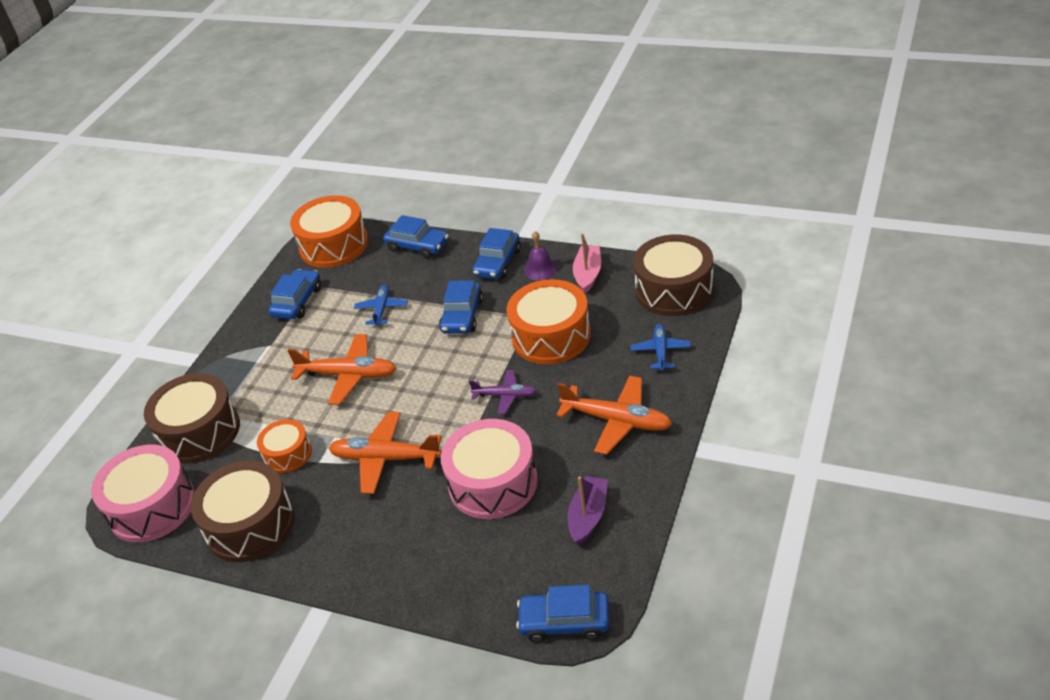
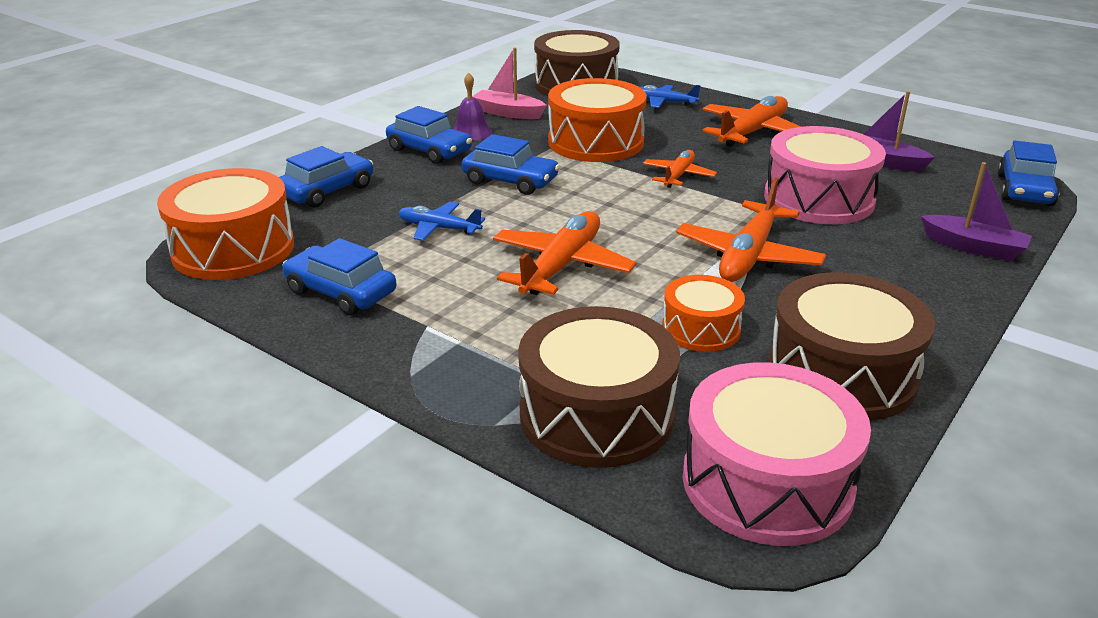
camera: 80 degrees left, 10 degrees down
purple plane [469,370,537,414] -> orange plane [643,150,717,188]
none -> purple boat [921,162,1032,261]

